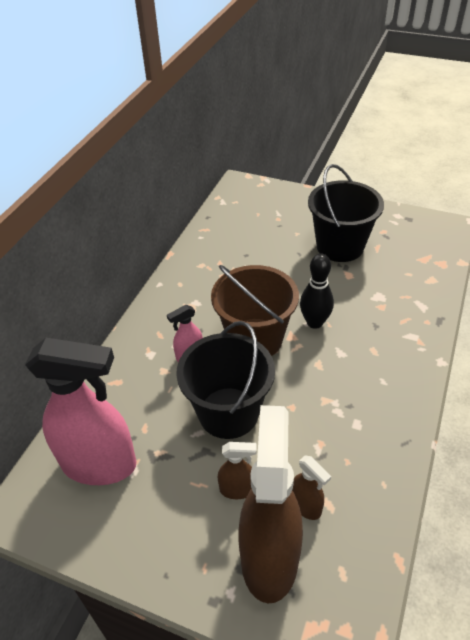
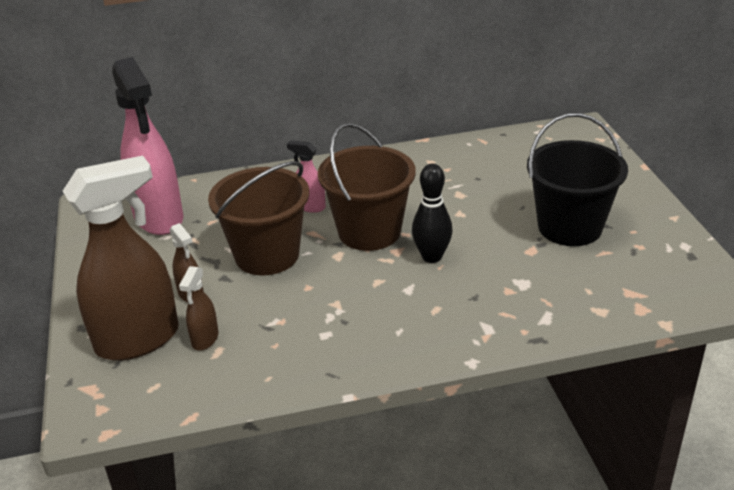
camera: 55 degrees right, 10 degrees down
black bucket [176,321,275,439] -> brown bucket [208,161,309,275]

